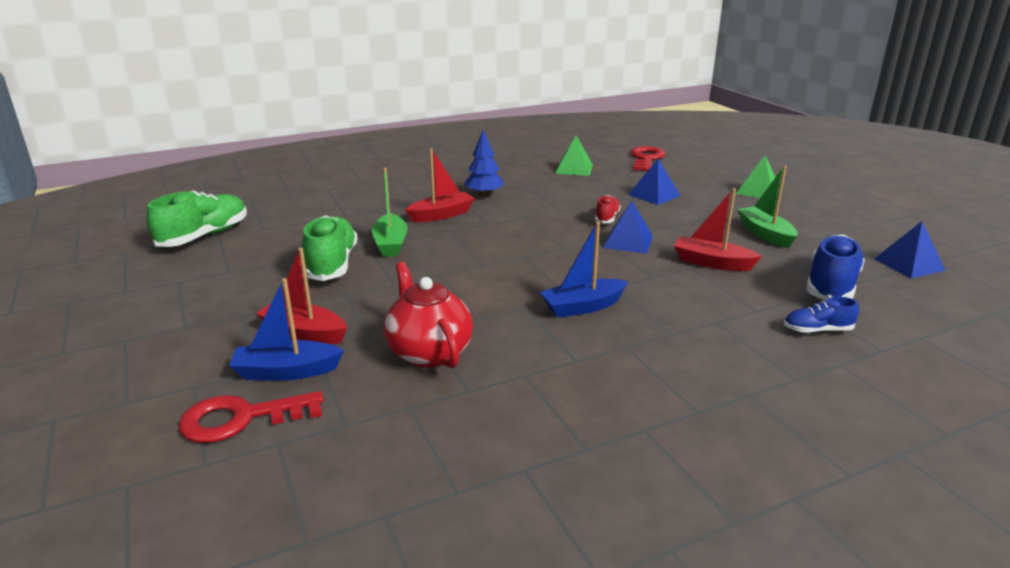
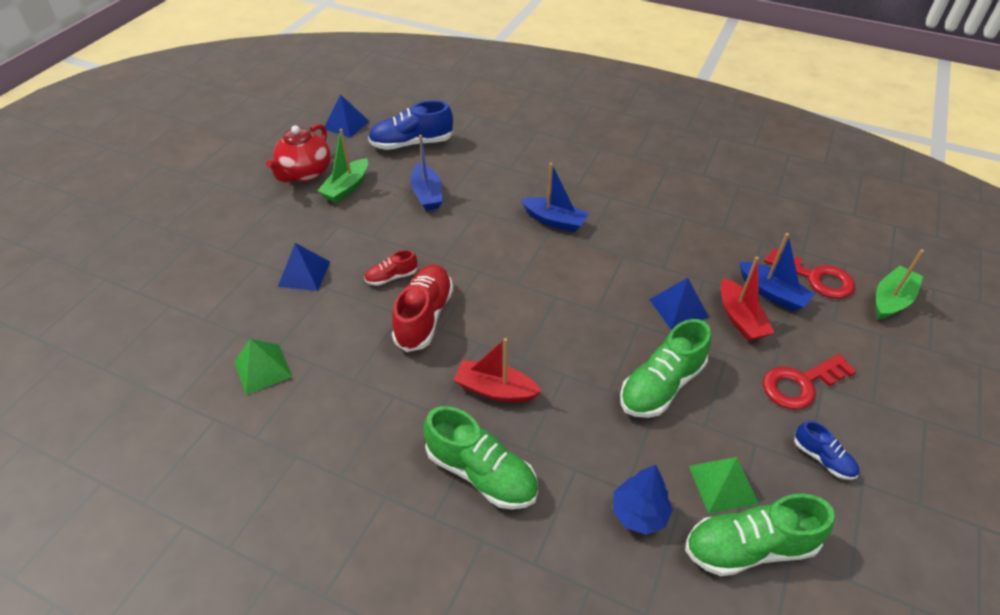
camera: 130 degrees left, 20 degrees up
green boat [372,168,407,257] -> green boat moved to [876,249,924,320]
red teapot [384,262,473,368] -> red teapot moved to [266,124,330,182]
blue tree [464,129,503,197] -> blue tree moved to [613,465,673,535]
blue pyramid [603,201,653,254] -> blue pyramid moved to [649,278,709,330]
red key [631,146,665,171] -> red key moved to [763,354,857,410]
red boat [674,188,762,271] -> blue boat [410,135,443,211]
green pyramid [736,155,775,198] -> green pyramid moved to [689,457,759,514]
blue shoe [784,297,859,333] -> blue shoe moved to [794,421,859,480]
none -> red shoe [392,265,453,352]
none -> green shoe [424,406,538,509]

